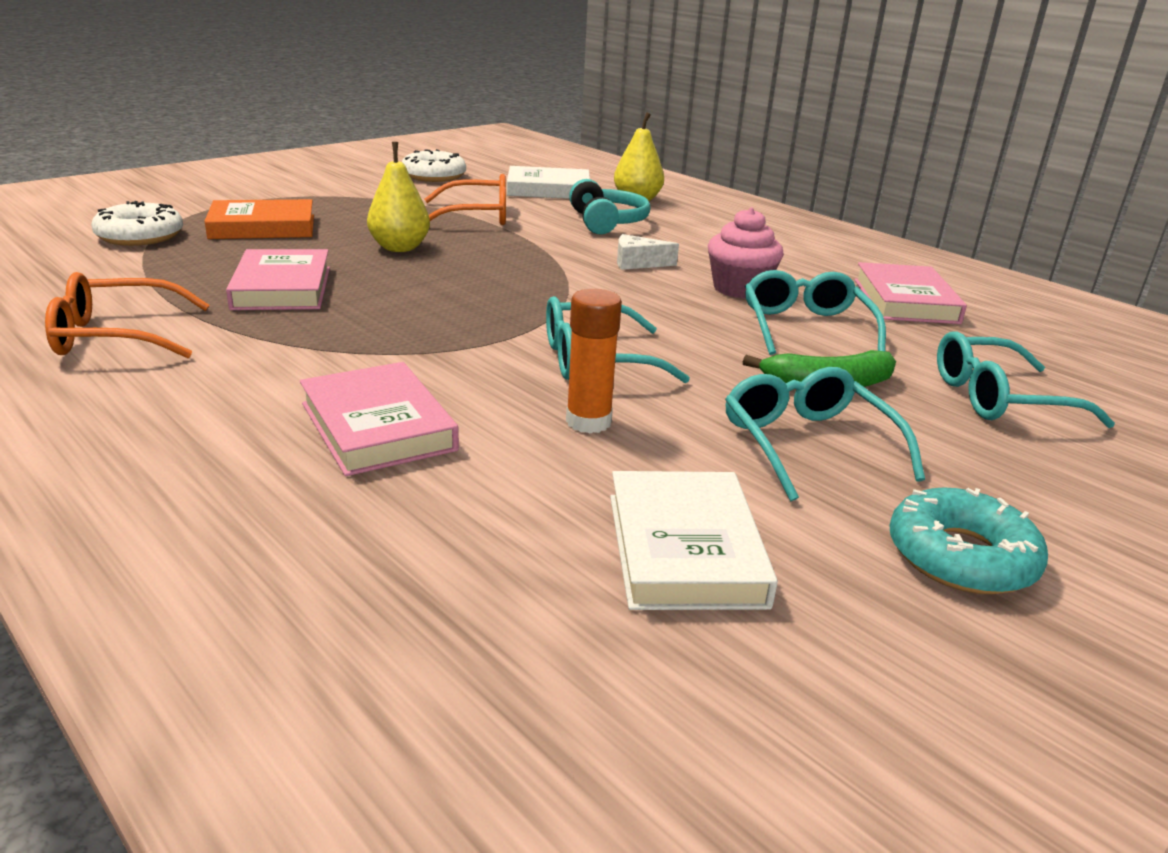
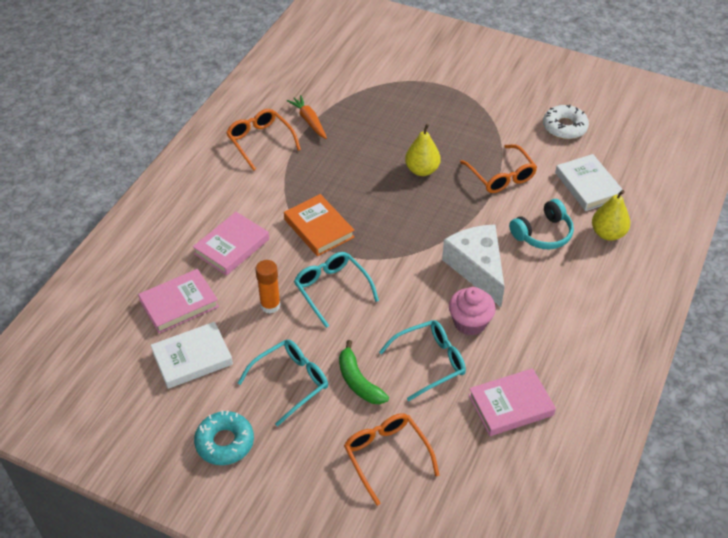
camera: 70 degrees right, 20 degrees up
white donut [91,201,183,246] -> none
orange book [204,199,314,239] -> orange book moved to [284,194,354,256]
pink book [226,249,330,310] -> pink book moved to [138,269,219,333]
white cheese [617,234,679,270] -> white cheese [442,225,505,307], size x2.17
turquoise glasses [937,331,1115,428] -> orange glasses [344,413,439,506]
none -> orange carrot [287,95,327,139]

